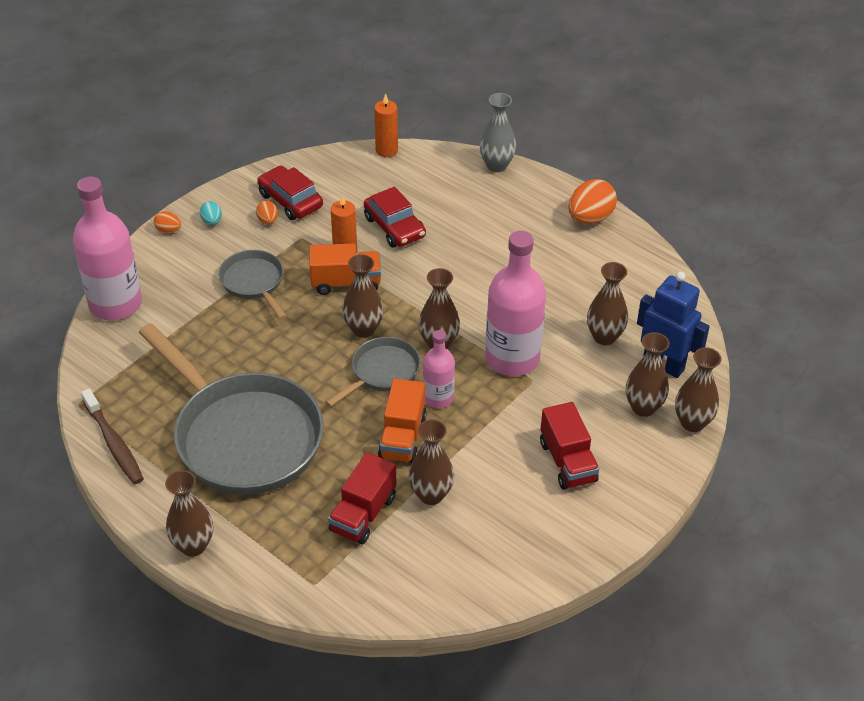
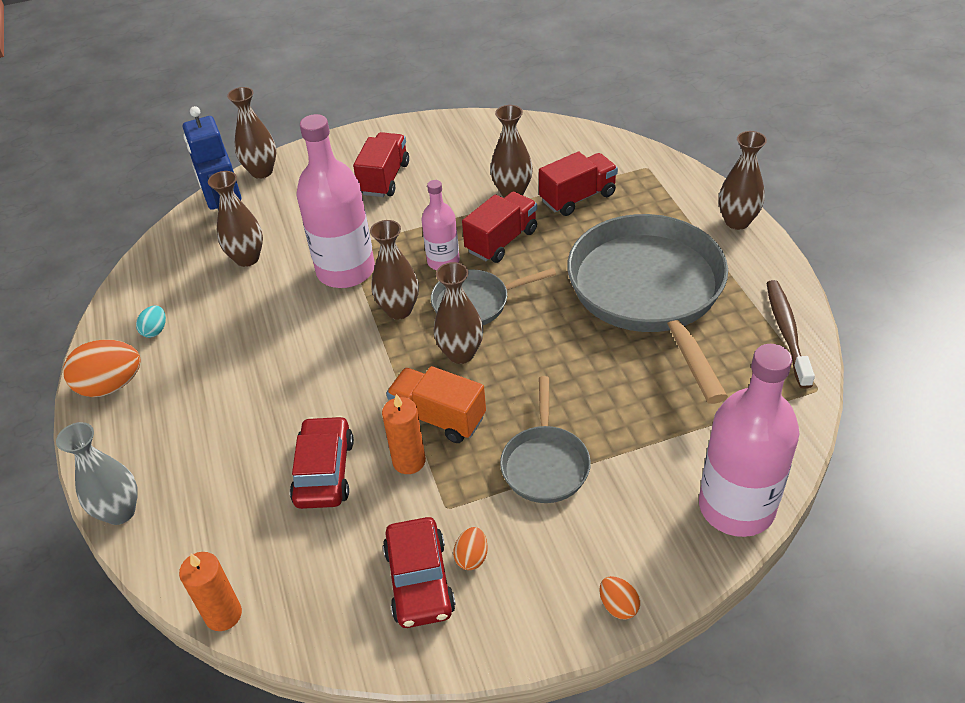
camera: 145 degrees left, 0 degrees up
turquoise egg [200,201,222,225] -> turquoise egg moved to [136,305,166,338]
orange truck [378,379,427,463] -> red truck [462,192,537,263]
brown vase [626,332,669,417] -> none

